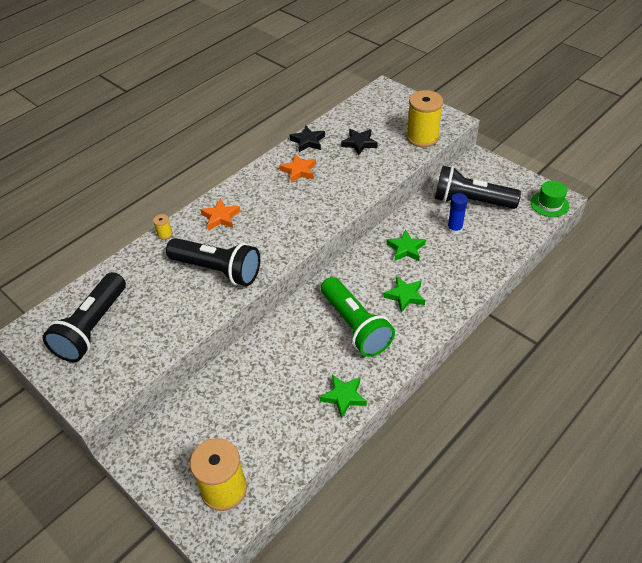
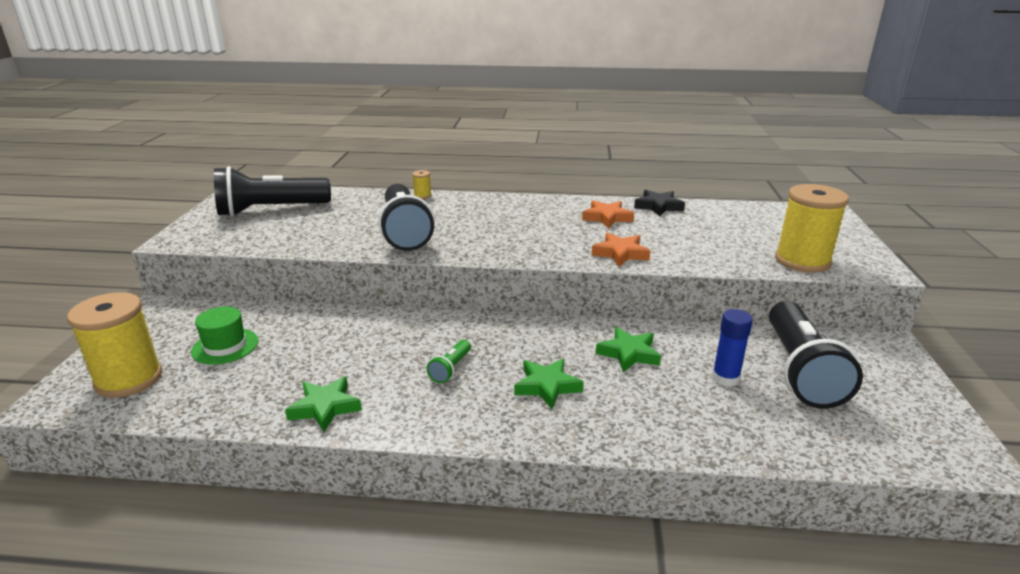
camera: 50 degrees right, 20 degrees down
orange star [200,198,241,230] -> orange star moved to [592,233,650,267]
green flashlight [321,277,395,357] -> green flashlight [426,340,471,383], size x0.42
black star [341,129,378,156] -> none
black flashlight [435,166,521,209] -> black flashlight turned 150 degrees counterclockwise [769,301,863,409]
green hat [531,181,569,217] -> green hat moved to [191,307,258,365]

